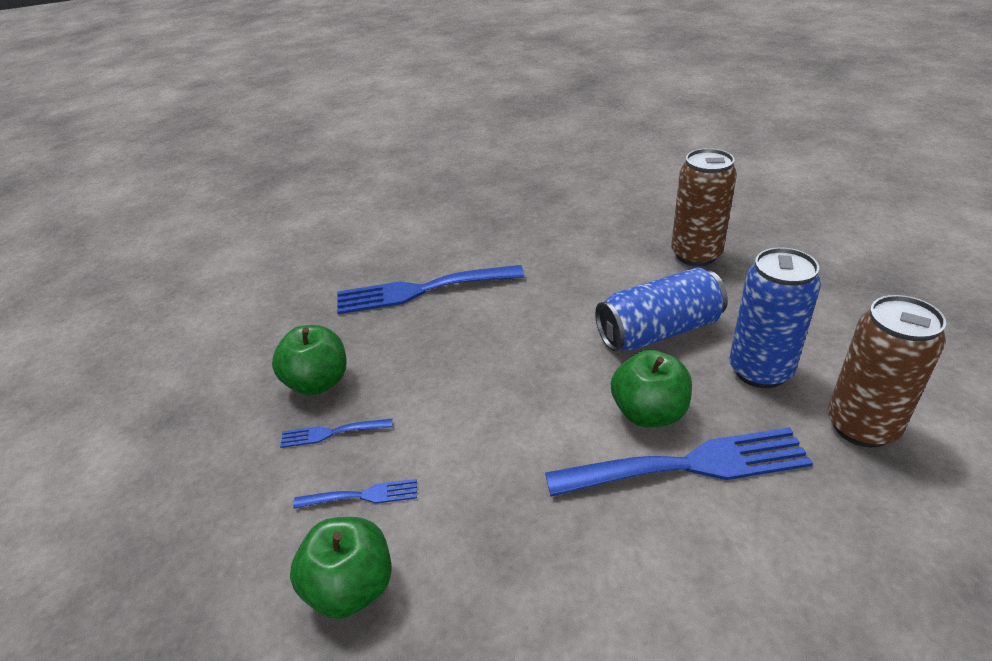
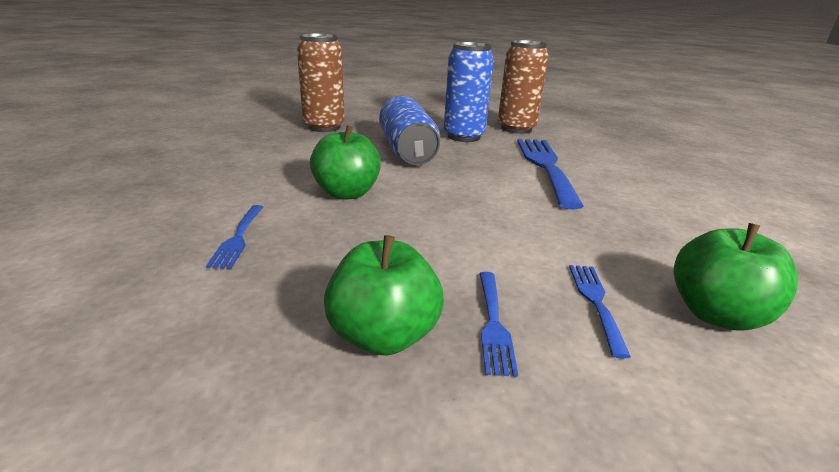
camera: 85 degrees left, 10 degrees down
blue fork [337,265,525,314] -> blue fork [206,205,264,269], size x0.47
green apple [611,350,692,427] -> green apple moved to [310,125,381,199]

